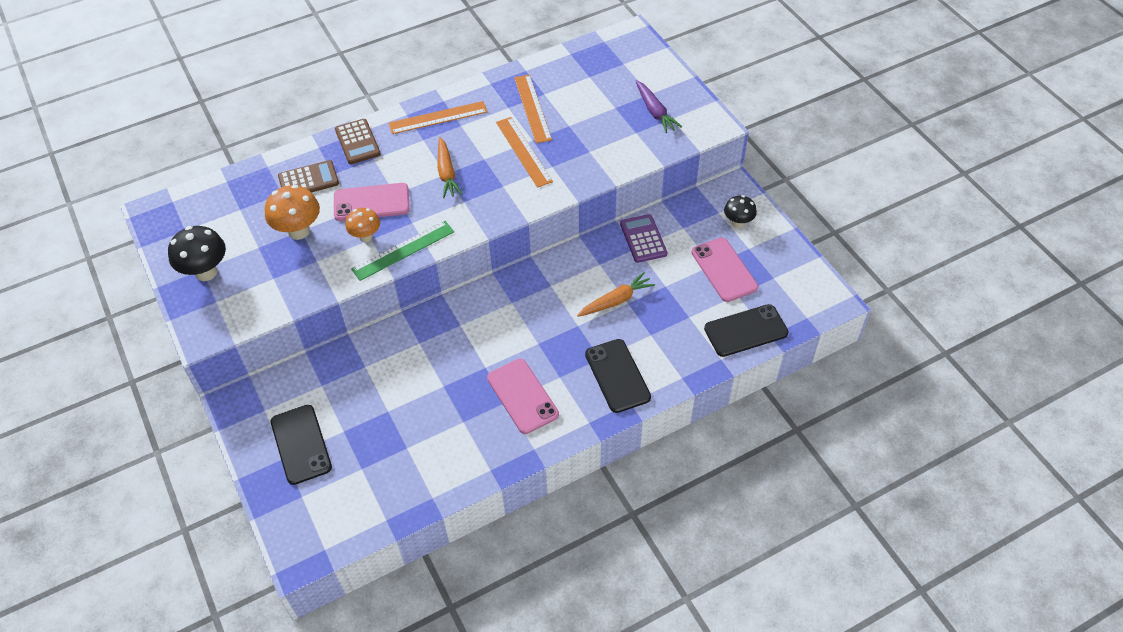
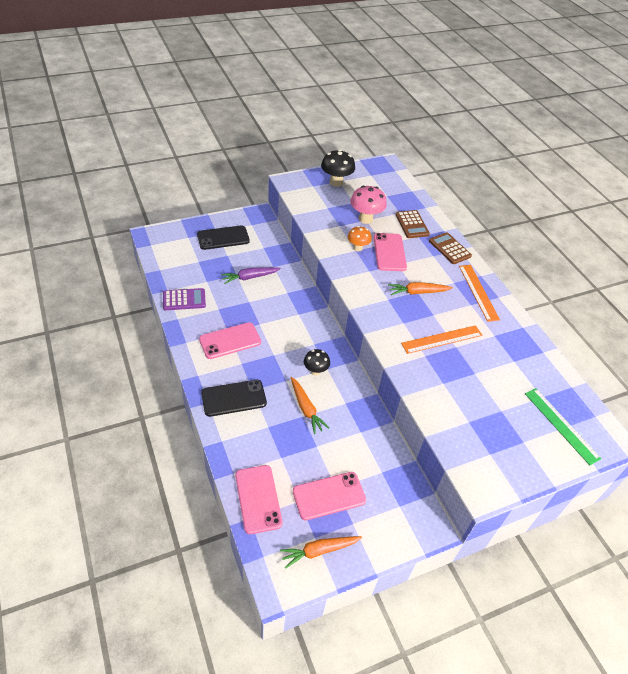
camera: 90 degrees right, 5 degrees down
orange mushroom [265,185,320,240] -> pink mushroom [350,185,387,224]
brown calculator [335,119,381,164] -> brown calculator turned 75 degrees clockwise [429,232,472,264]
green ruler [351,221,454,281] -> green ruler moved to [525,388,601,465]
orange ruler [514,75,552,143] -> none
purple calculator [620,214,667,263] -> purple calculator moved to [163,288,206,310]
purple carrot [635,80,682,133] -> purple carrot moved to [221,267,281,284]
black phone [704,304,789,357] -> pink phone [235,465,283,534]
black mushroom [724,195,757,228] -> black mushroom moved to [304,349,330,375]
none -> orange carrot [280,536,362,569]

